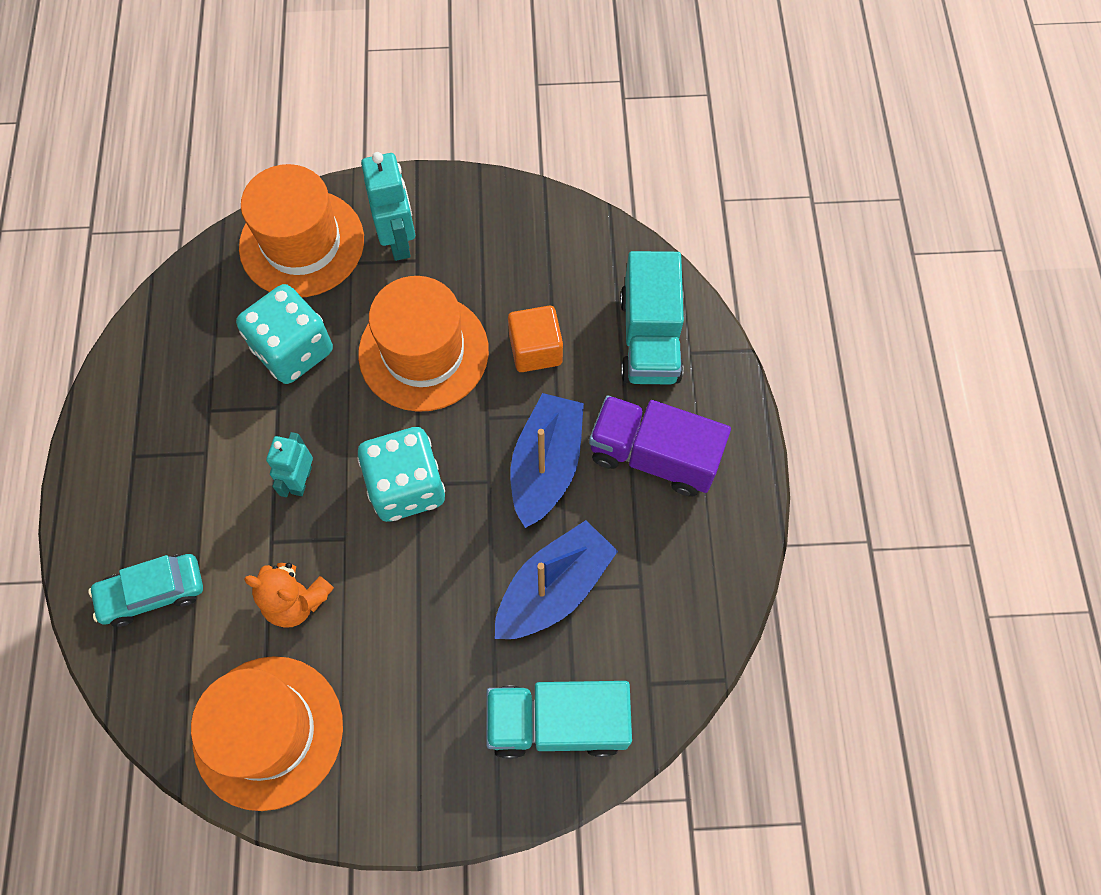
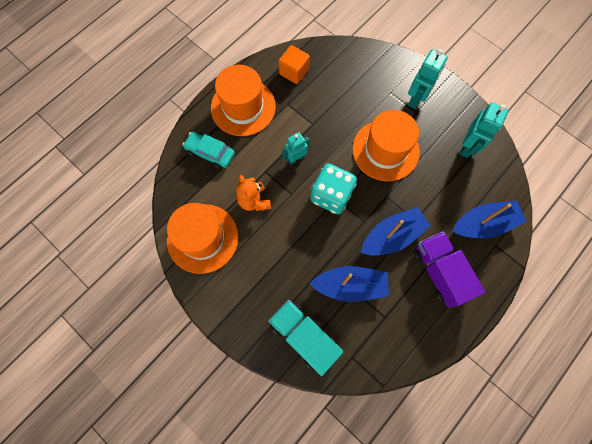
camera: 45 degrees right, 5 degrees up
turquoise dice [236,284,333,384] -> none
orange hat [239,164,364,297] -> orange hat moved to [211,65,276,136]
orange cube [508,306,563,372] -> orange cube moved to [279,45,310,84]
turquoise truck [620,251,684,384] -> blue boat [453,201,527,238]
none -> turquoise robot [460,103,509,158]

